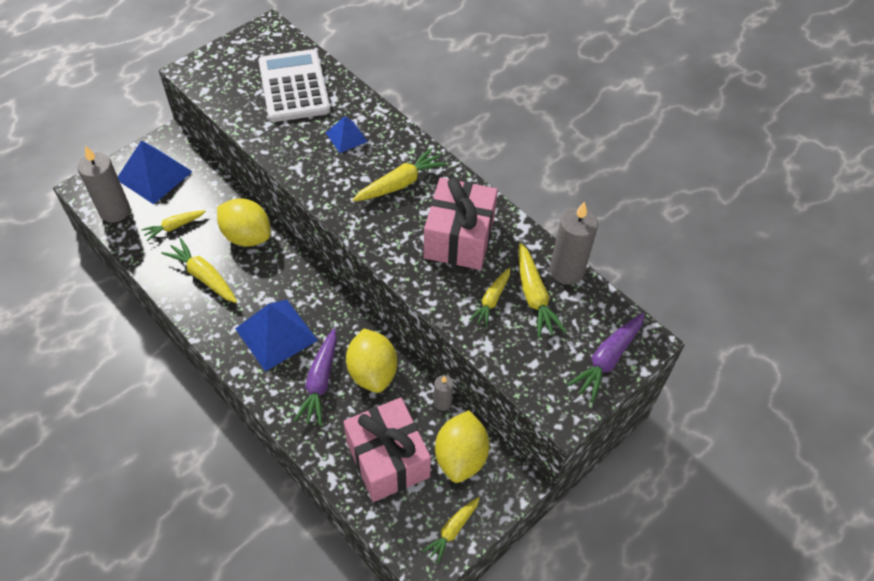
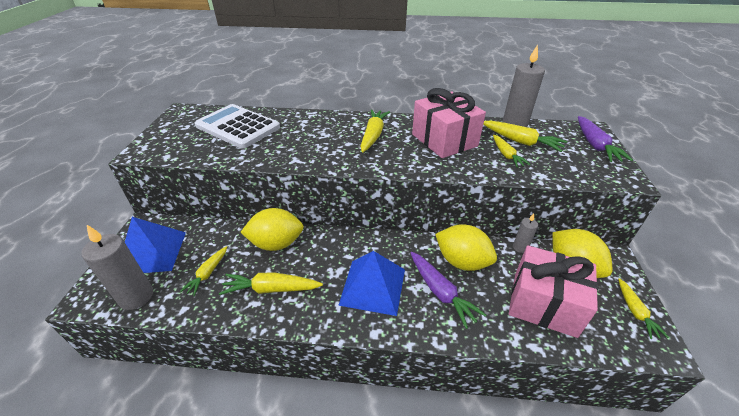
camera: 40 degrees left, 15 degrees down
blue pyramid [326,116,368,153] -> none

